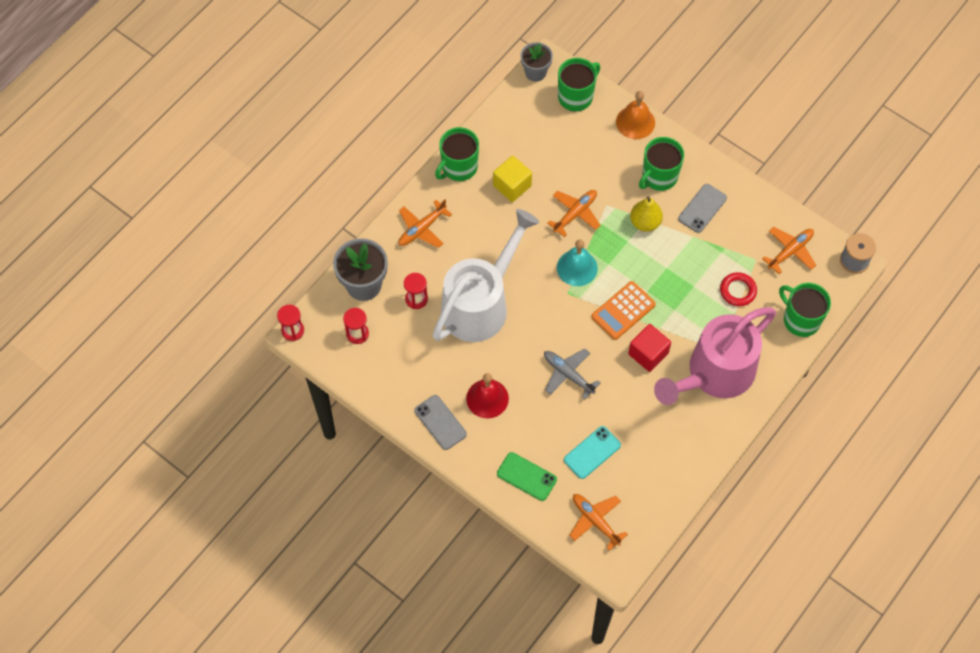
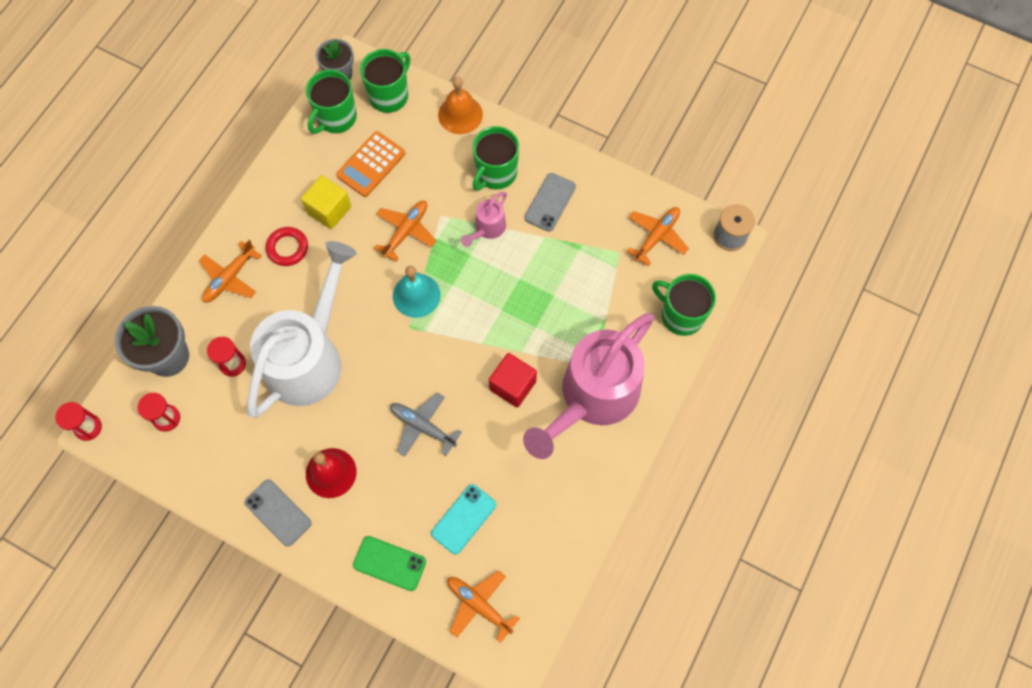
camera: 10 degrees left, 5 degrees up
green mug [435,127,479,181] -> green mug moved to [306,70,357,134]
orange calculator [592,281,656,340] -> orange calculator moved to [336,131,405,197]
yellow pear [630,196,663,232] -> pink watering can [461,192,507,247]
red ring [720,272,757,306] -> red ring moved to [266,227,308,266]

